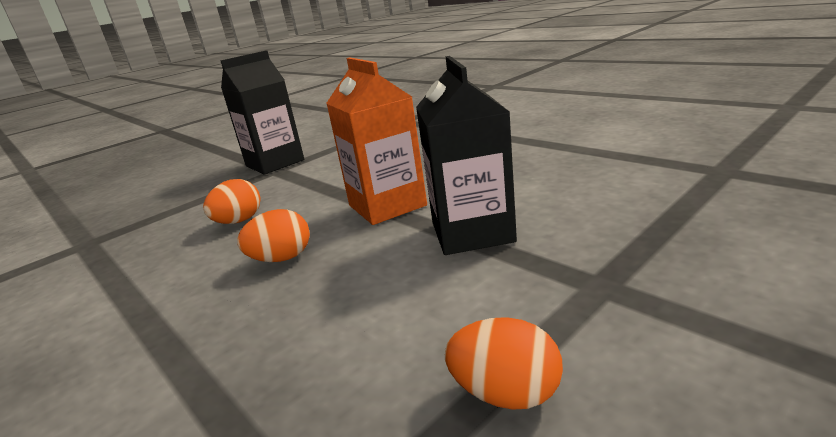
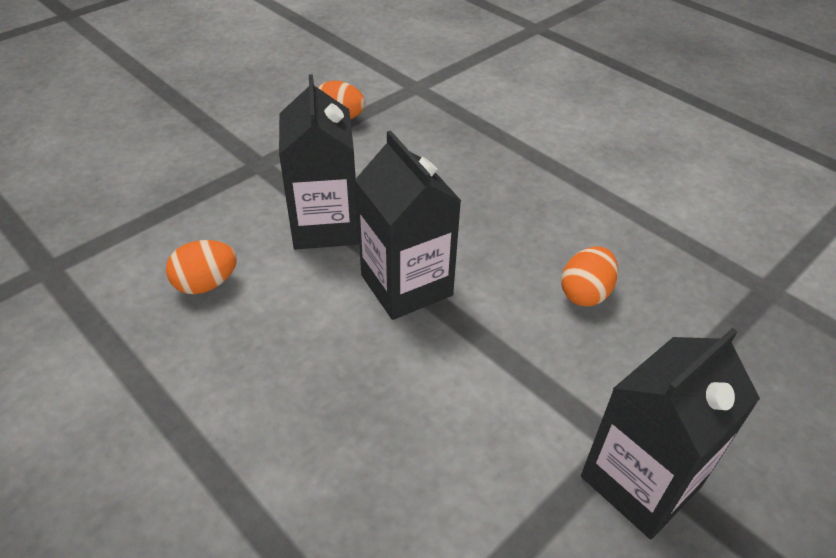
camera: 175 degrees right, 20 degrees up
orange egg [237,209,310,262] -> orange egg moved to [166,240,237,294]
orange carton [326,57,427,225] -> black carton [355,130,461,320]

